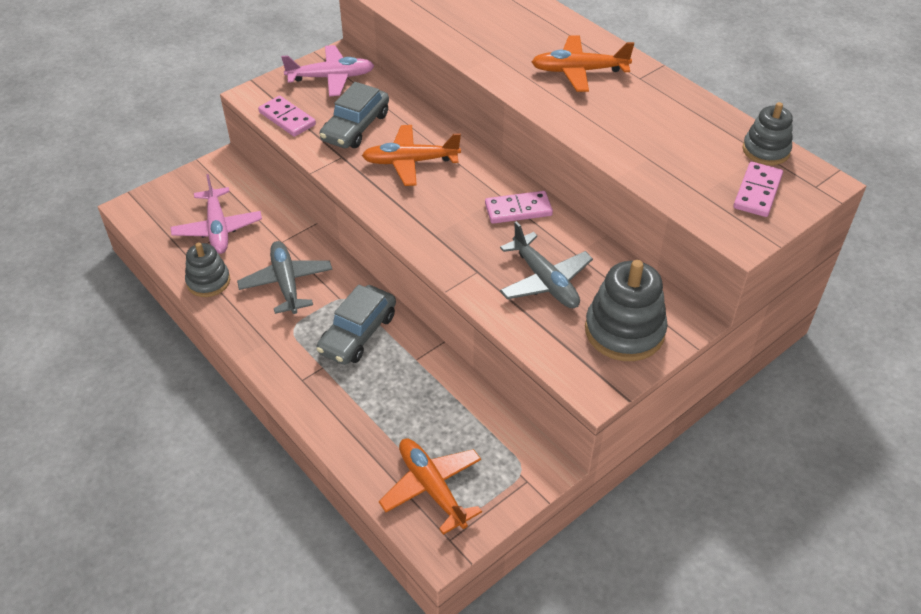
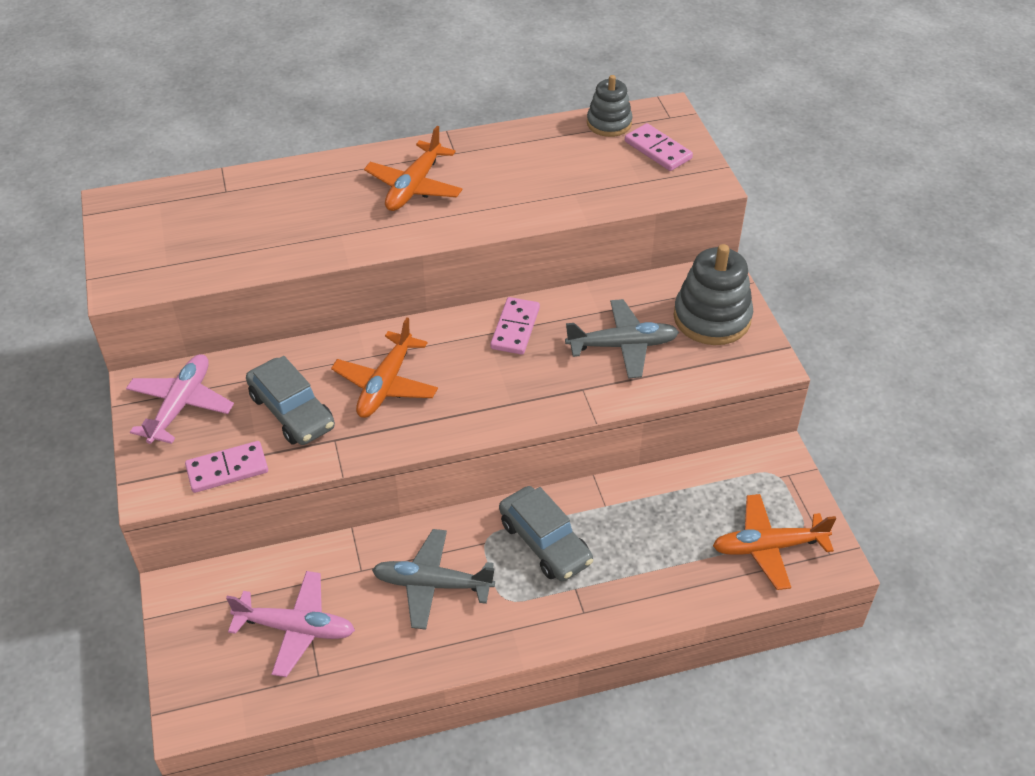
camera: 65 degrees left, 0 degrees up
grey stacking toy [185,242,230,297] -> none

